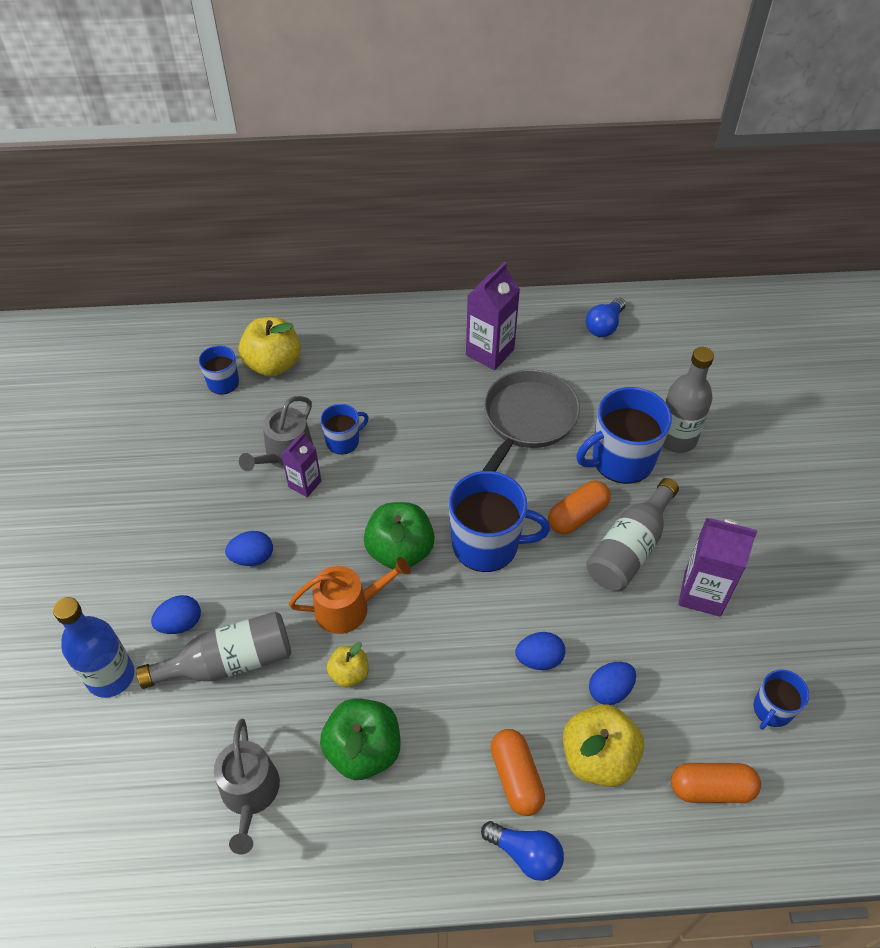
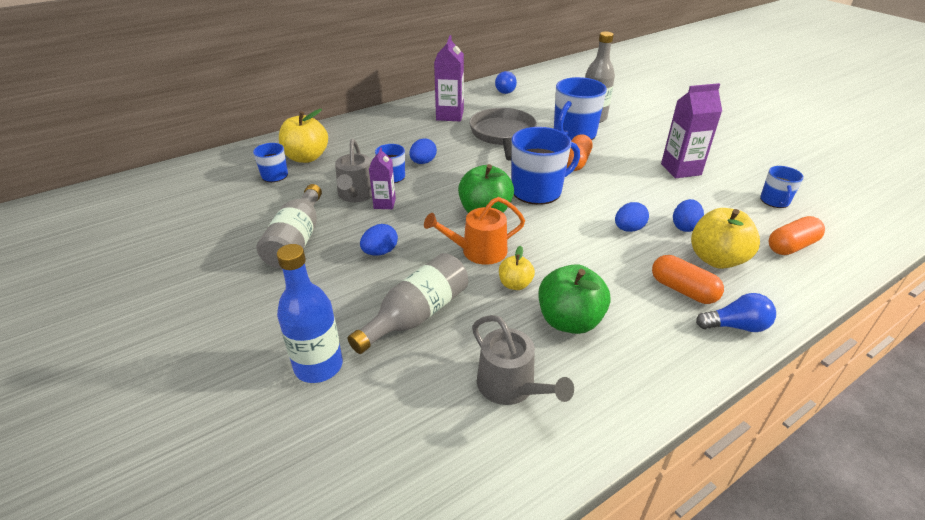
camera: 30 degrees left, 15 degrees down
blue egg [151,595,201,634] -> blue egg moved to [409,138,437,164]
orange watering can [289,557,411,634] -> orange watering can turned 150 degrees counterclockwise [424,197,525,265]
grey bottle [586,478,679,591] -> grey bottle moved to [257,184,322,269]

